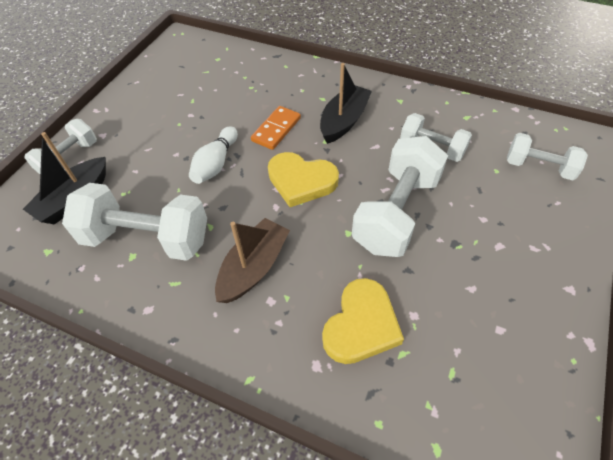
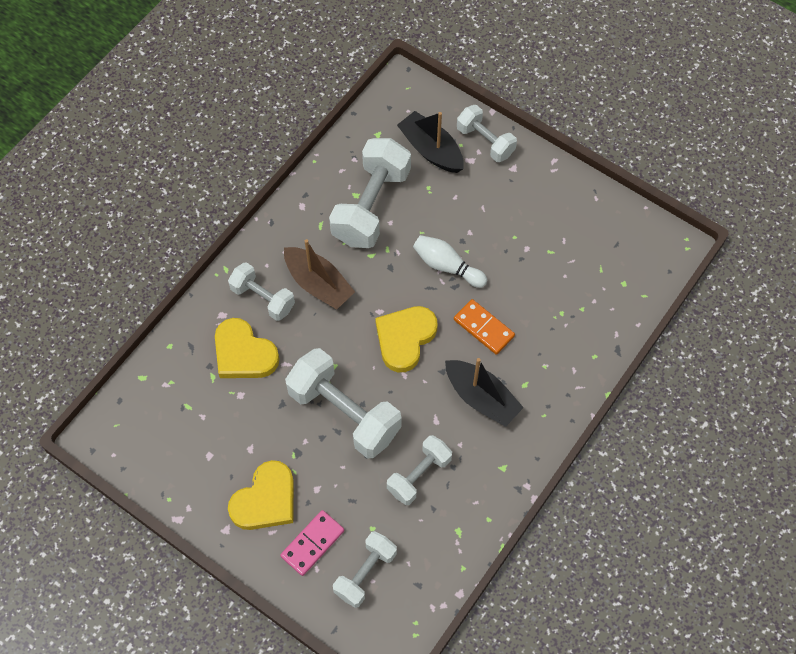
camera: 100 degrees right, 10 degrees up
none -> white dumbbell [228,262,295,321]
none -> yellow heart [228,460,294,530]
none -> pink domino [280,510,344,576]

